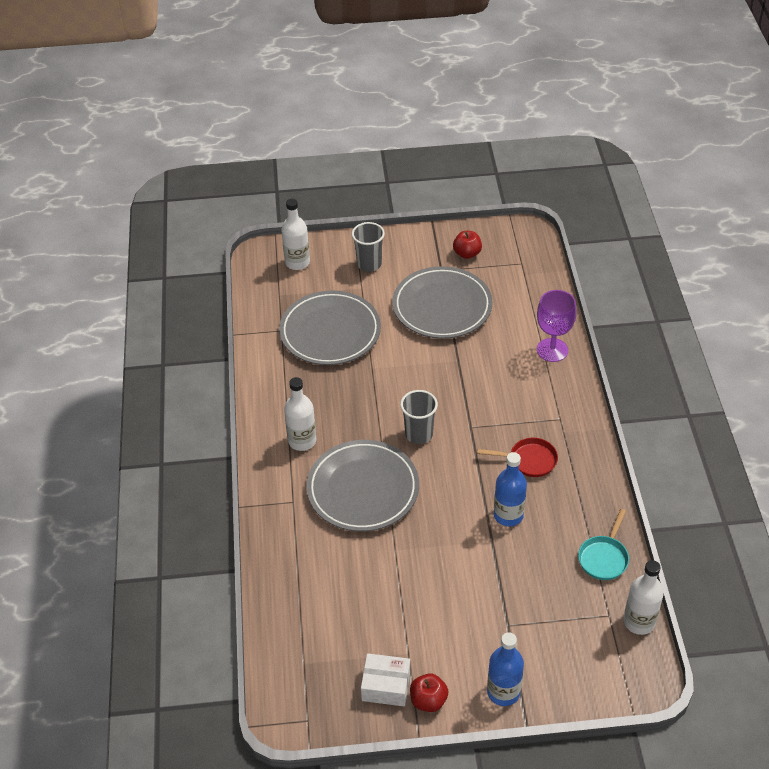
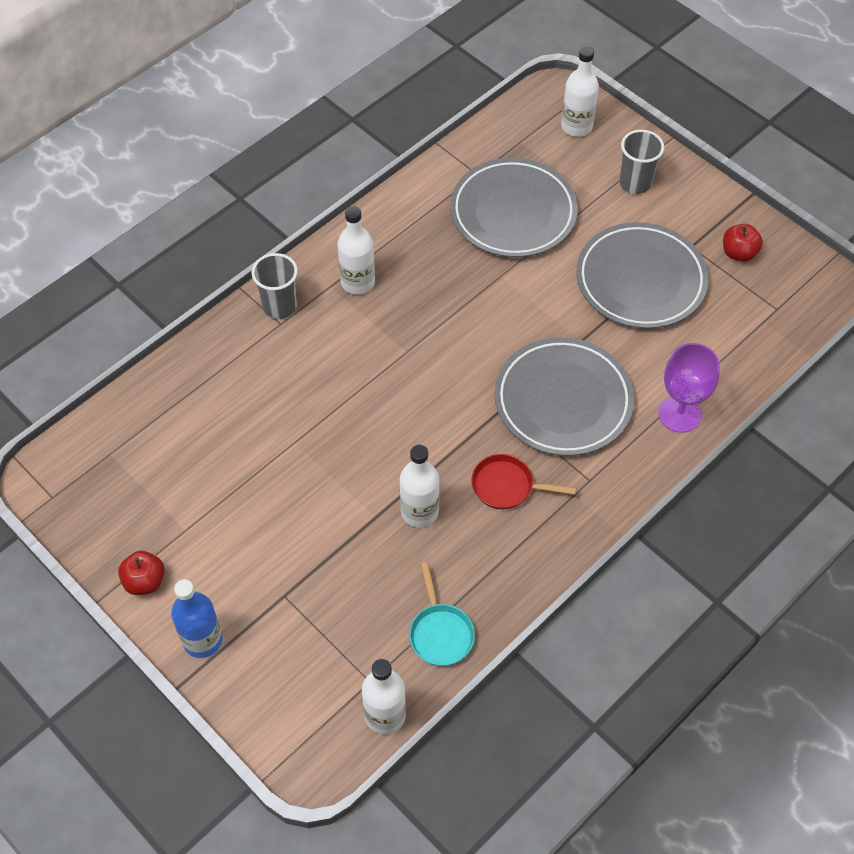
camera: 50 degrees right, 10 degrees up
grey plate [306,440,419,532] -> grey plate moved to [495,337,634,456]
white box [361,653,410,706] -> none
grey cup [400,390,438,444] -> grey cup moved to [251,253,298,319]
red pan [477,438,558,477] -> red pan turned 135 degrees clockwise [471,454,576,509]
blue bottle [494,452,527,526] -> white bottle [400,444,440,527]
turquoise pan [578,509,629,580] -> turquoise pan turned 90 degrees counterclockwise [409,562,475,666]

